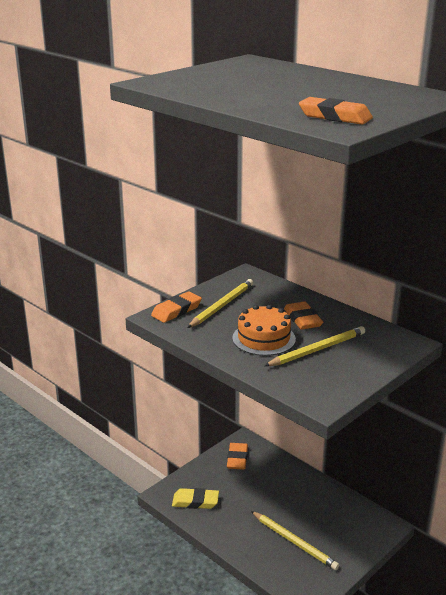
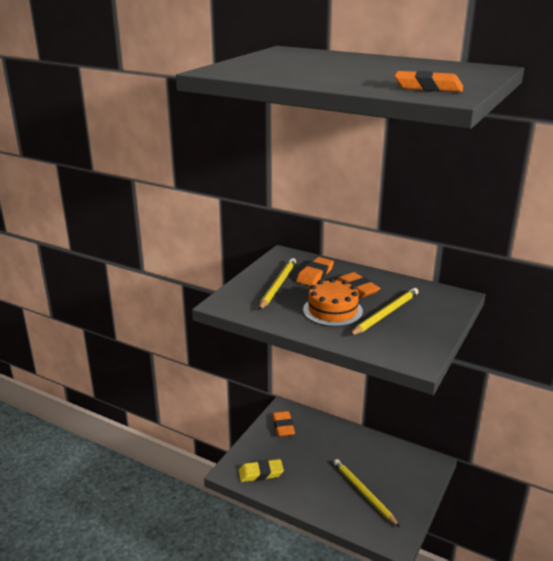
camera: 15 degrees left, 0 degrees up
orange eraser [151,291,202,323] -> orange eraser moved to [296,257,334,286]
yellow pencil [251,511,339,570] -> yellow pencil turned 150 degrees counterclockwise [333,459,400,527]

